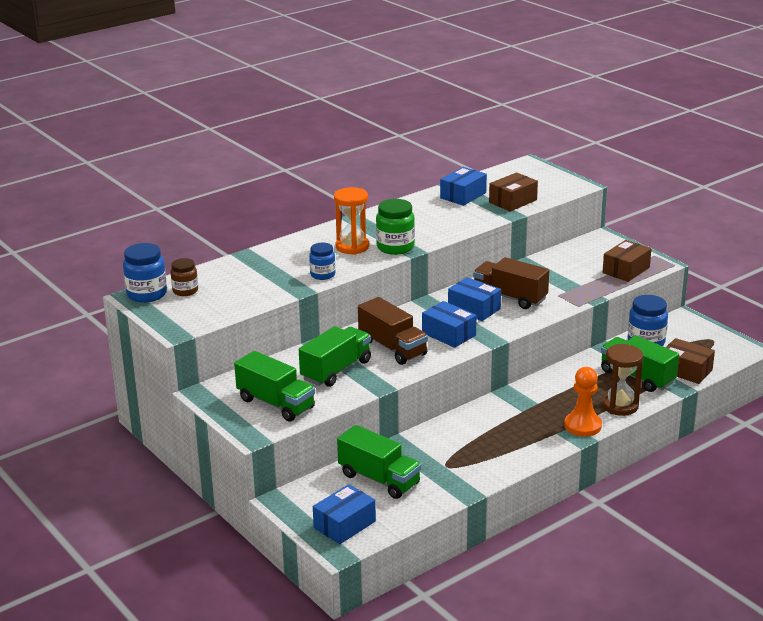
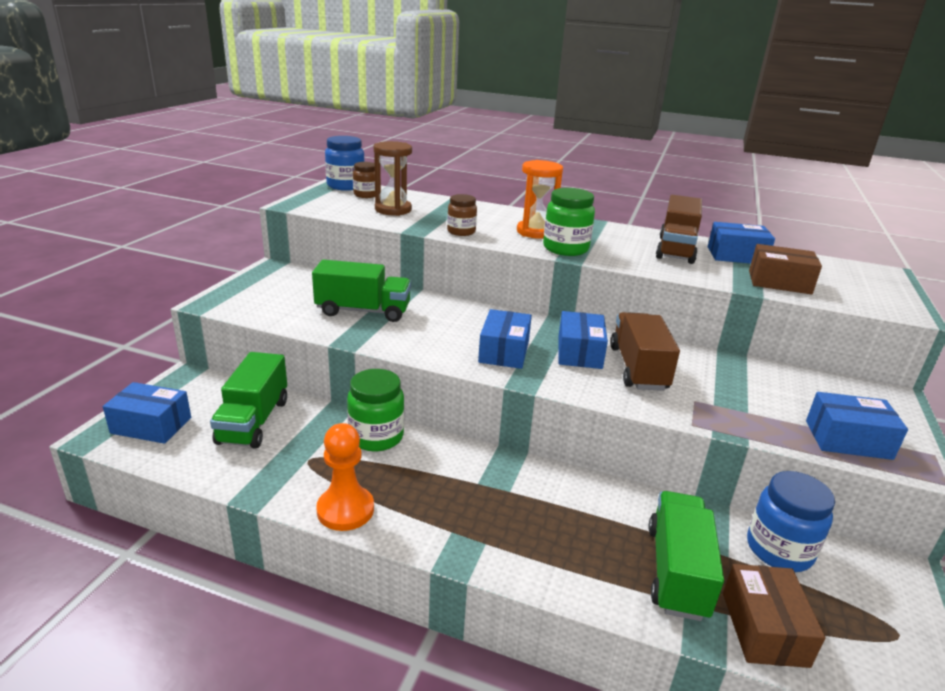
camera: 55 degrees right, 0 degrees up
green truck [234,351,315,422] -> none
blue jar [309,243,335,280] -> brown jar [447,194,477,236]
brown truck [358,297,428,365] -> brown truck moved to [656,195,702,264]
orange pawn [564,367,602,437] -> orange pawn moved to [316,423,374,531]
brown box [602,240,652,282] -> blue box [806,392,908,460]
brown hourglass [602,344,643,416] -> brown hourglass moved to [373,141,412,216]
none -> green jar [347,369,404,451]

